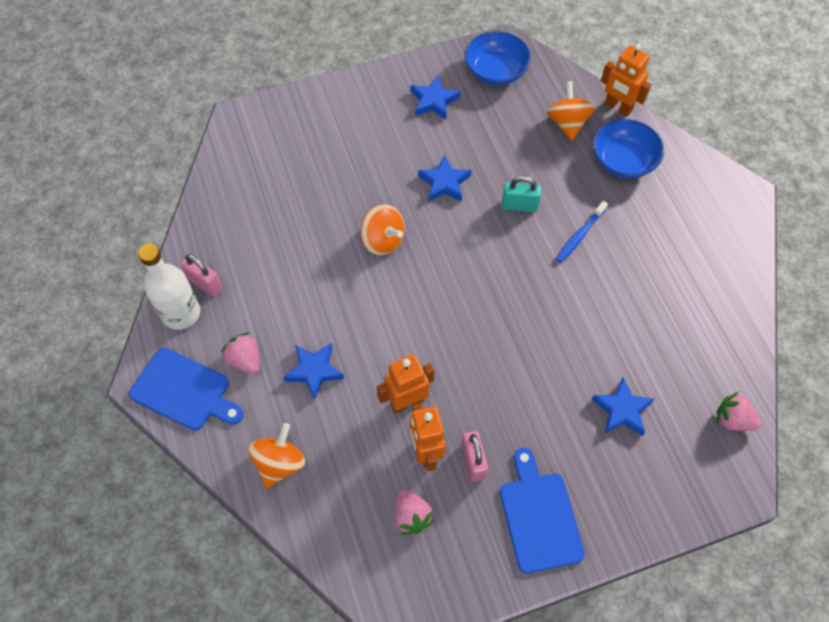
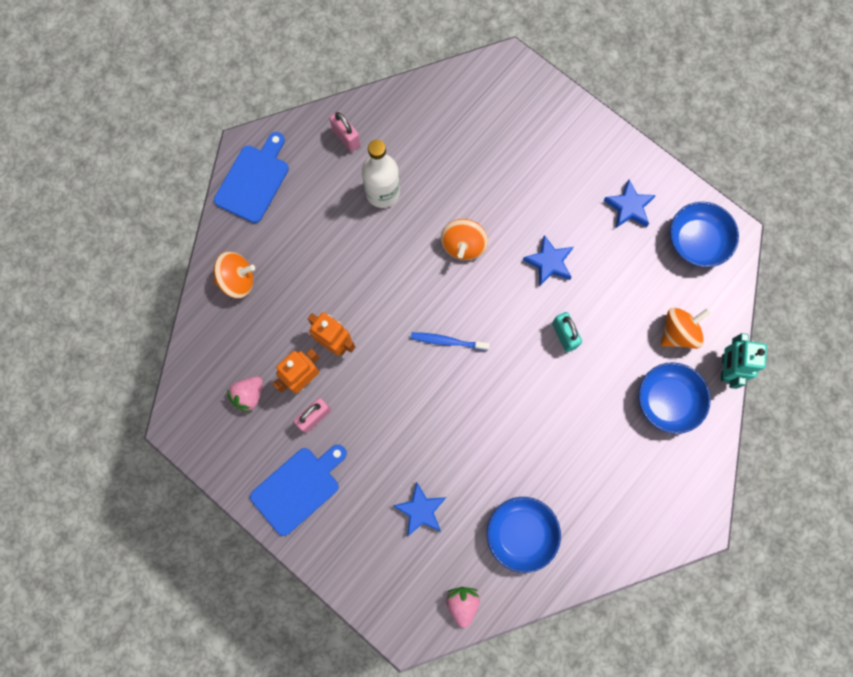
camera: 60 degrees right, 15 degrees up
blue cutting board [129,348,244,430] -> blue cutting board turned 150 degrees counterclockwise [214,132,289,223]
white bottle [138,244,200,330] -> white bottle moved to [362,139,400,208]
pink padlock [181,254,222,297] -> pink padlock turned 45 degrees counterclockwise [330,111,361,152]
pink strawberry [221,333,260,374] -> none
blue star [283,343,344,400] -> none
blue toothbrush [555,201,608,263] -> blue toothbrush moved to [411,332,490,351]
orange robot [601,43,651,116] -> turquoise robot [721,333,767,389]
none -> blue bowl [487,497,561,573]

